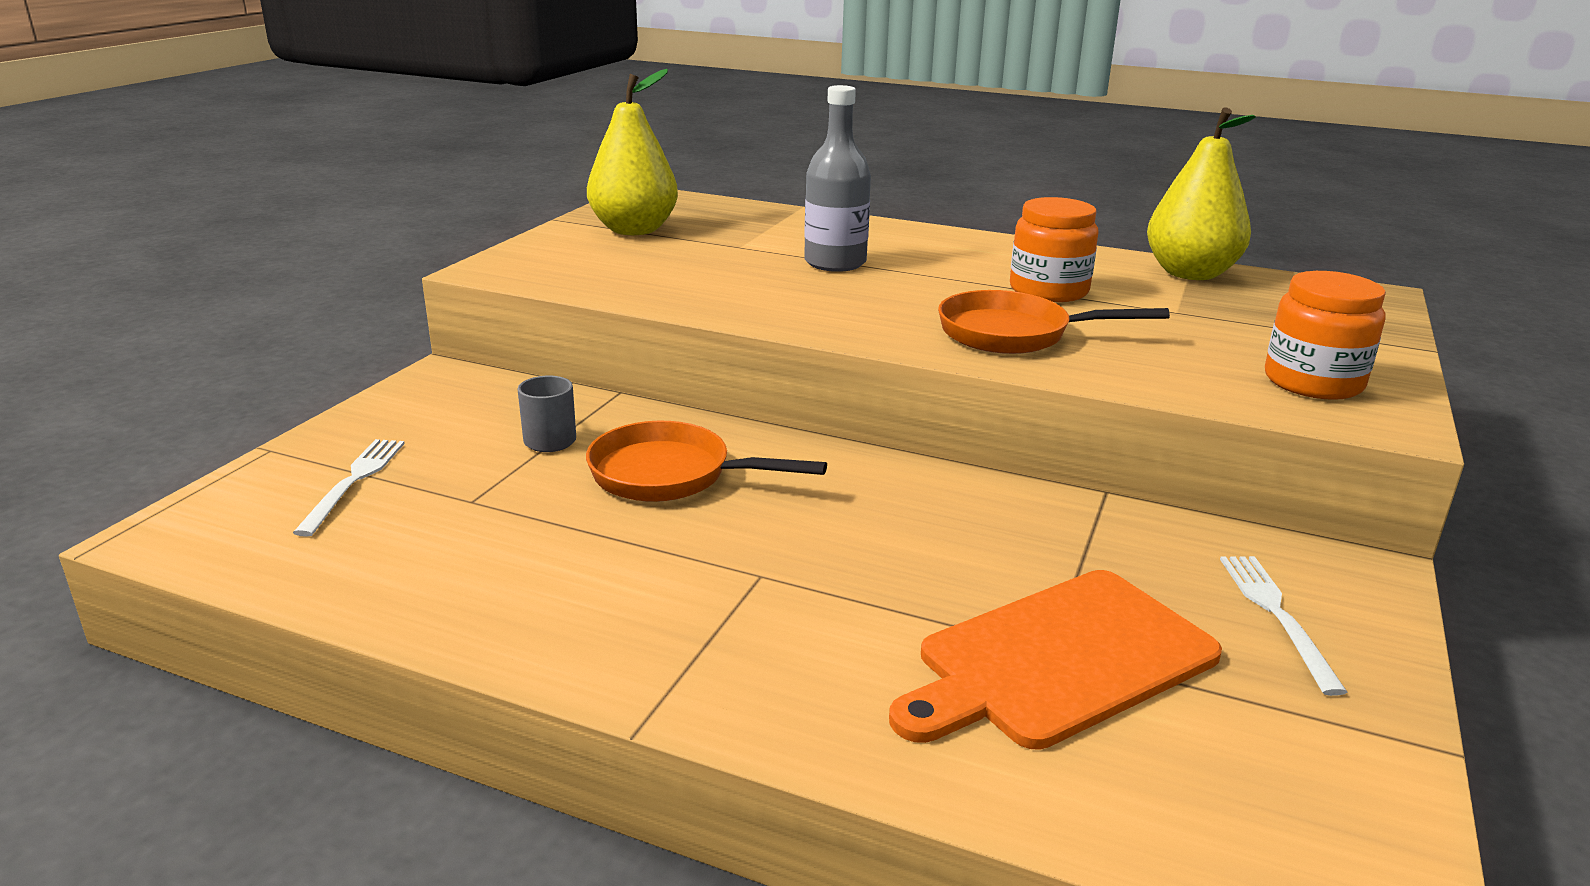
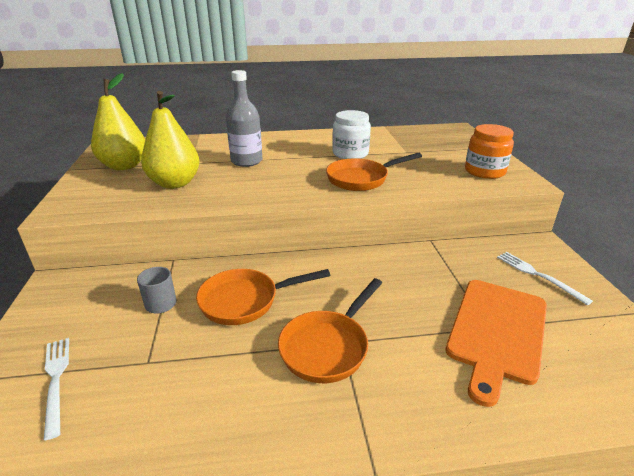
camera: 30 degrees left, 5 degrees up
orange jar [1010,197,1099,302] -> white jar [332,110,371,159]
yellow pear [1147,107,1255,280] -> yellow pear moved to [141,91,200,189]
none -> orange pan [278,278,382,383]

